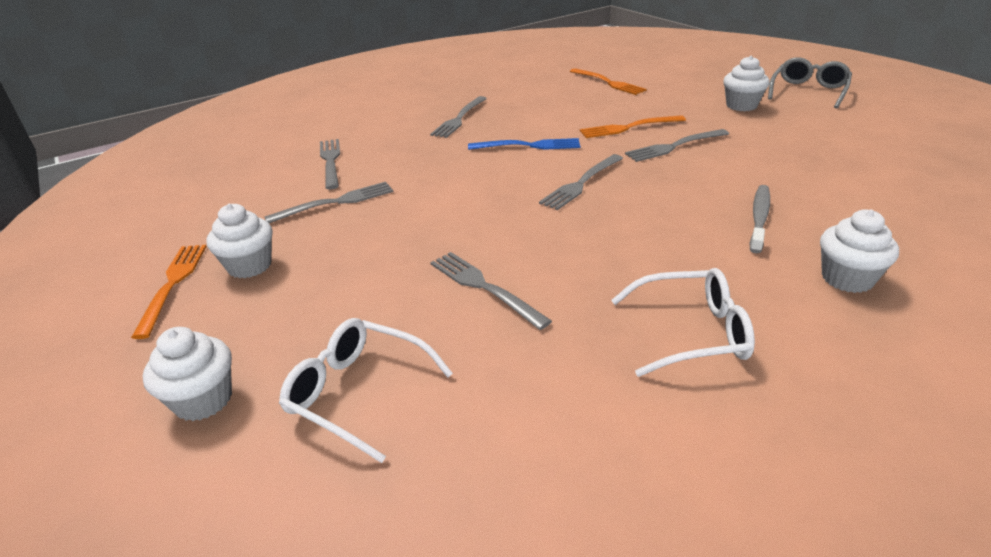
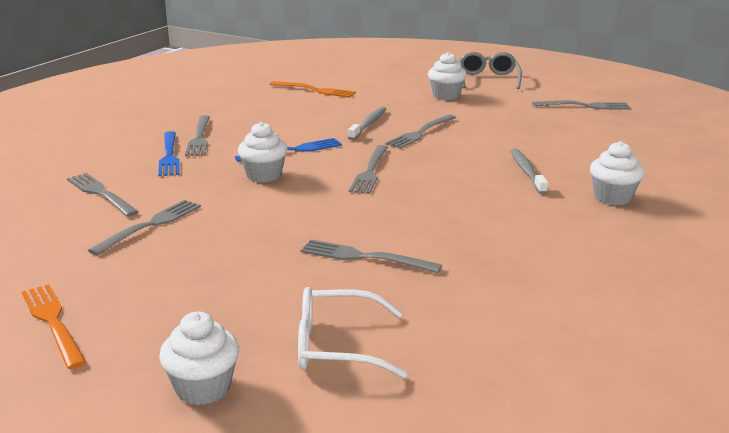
camera: 30 degrees left, 10 degrees down
white cupcake [206,204,272,278] -> white cupcake moved to [238,122,288,183]
orange fork [580,115,686,138] -> grey toothbrush [348,107,386,140]
white glasses [611,268,755,377] -> none
none -> blue fork [158,131,180,176]
none -> grey fork [532,100,630,110]

